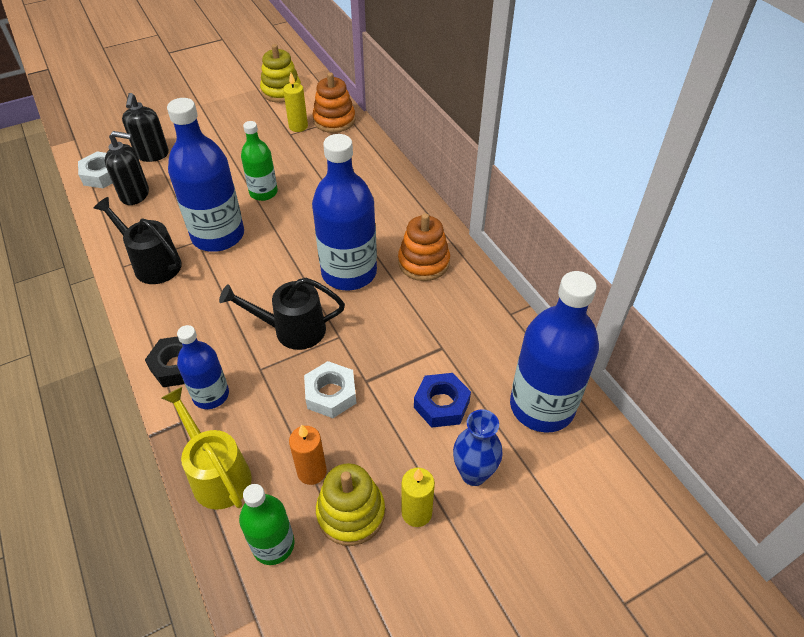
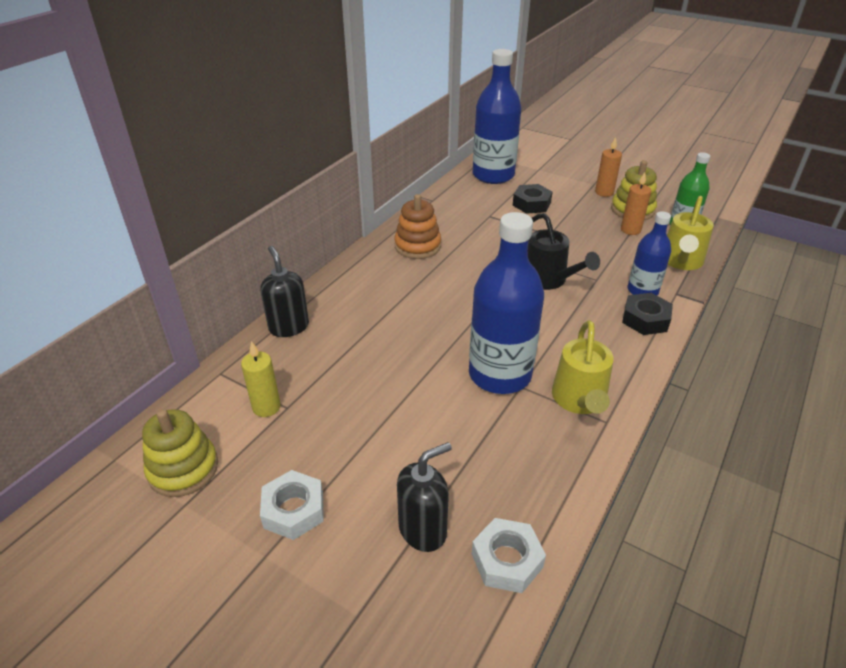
camera: 120 degrees left, 10 degrees down
black watering can [94,197,182,284] -> yellow watering can [552,320,614,414]
black soap dispenser [105,131,149,205] -> black soap dispenser moved to [260,246,309,337]
green bottle [241,121,278,201] -> none
white nut [304,361,356,418] -> white nut moved to [260,470,324,540]
orange stacking toy [312,72,355,133] -> none
blue bottle [312,134,377,291] -> none
yellow candle [402,468,435,527] -> orange candle [595,137,622,197]
blue nut [414,373,471,428] -> black nut [513,184,552,214]
blue vase [453,409,502,486] -> none

